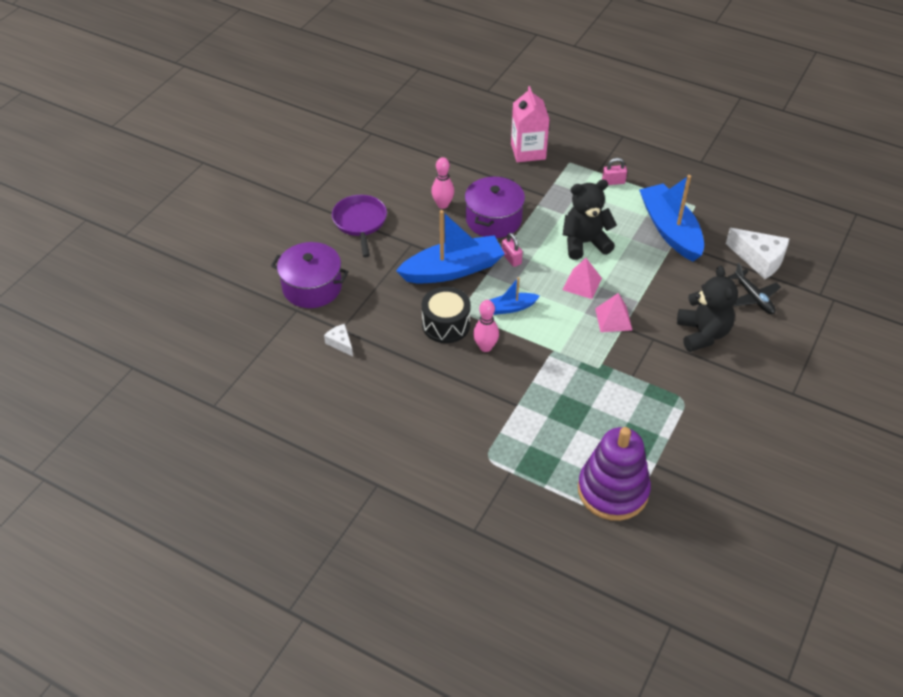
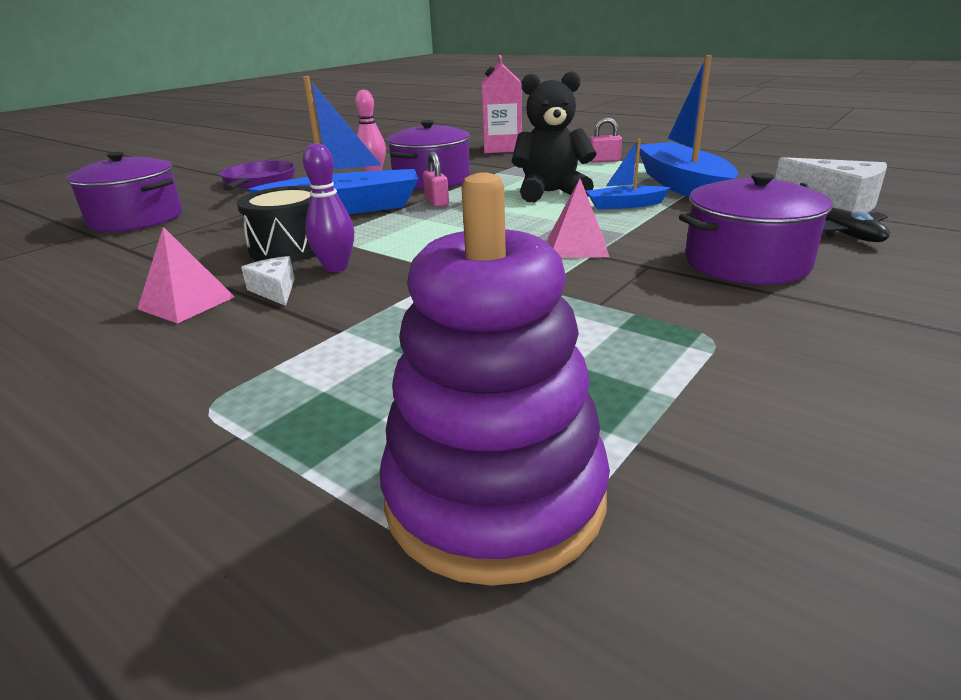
camera: 10 degrees right, 20 degrees down
white cheese [324,324,353,356] -> white cheese moved to [241,256,295,306]
pink bowling pin [473,300,499,352] -> purple bowling pin [303,143,354,272]
blue boat [490,277,540,315] -> blue boat moved to [586,139,671,210]
pink pyramid [563,258,602,299] -> pink pyramid moved to [138,227,235,324]
black teddy bear [677,266,738,352] -> purple pot [679,172,833,285]

